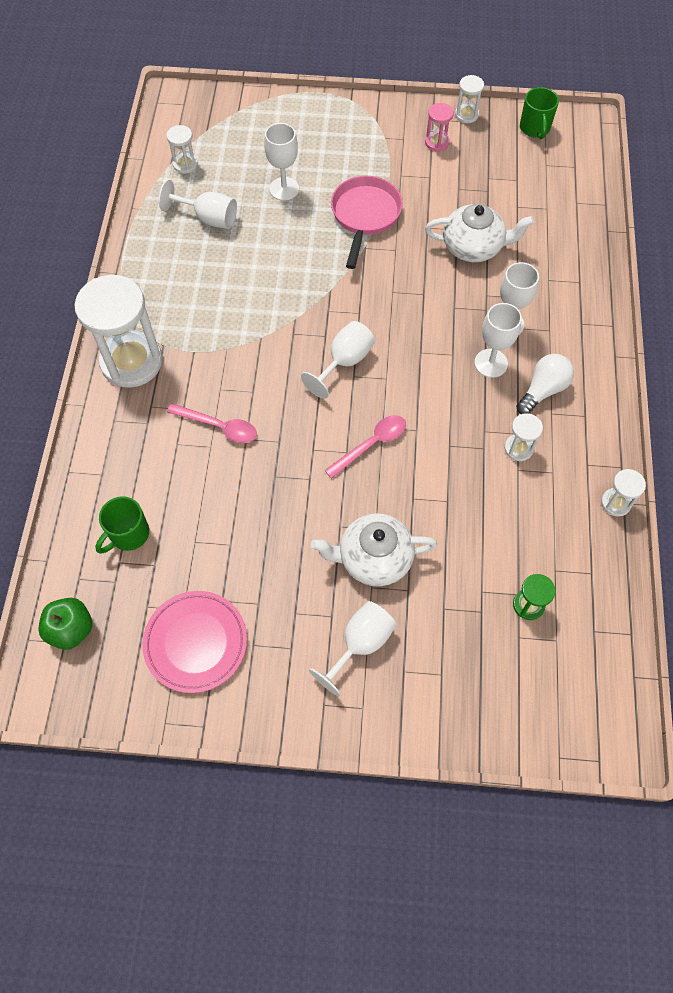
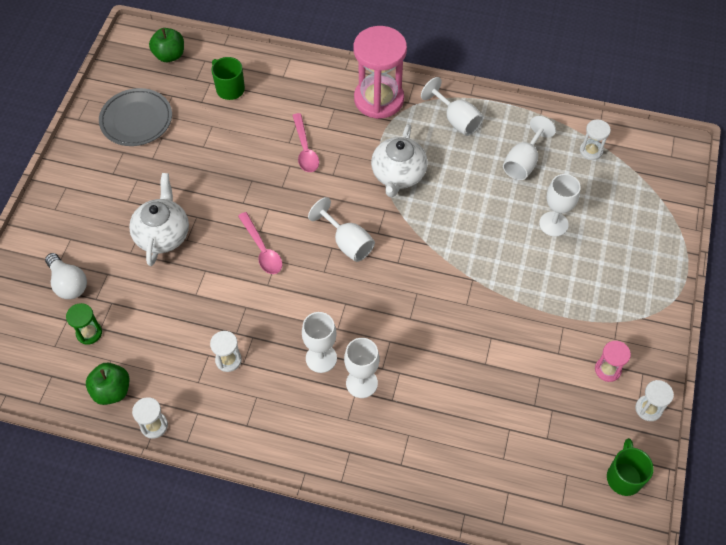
camera: 100 degrees right, 5 degrees down
white hourglass [75,275,163,388] -> pink hourglass [353,26,407,119]
pink plate [142,591,247,693] -> grey plate [99,88,172,146]
pink spoon [167,403,257,443] -> pink spoon turned 45 degrees counterclockwise [292,113,319,172]
white goblet [309,601,397,696] -> white goblet moved to [421,77,484,136]
pink pan [331,176,403,269] -> none
white teapot [425,204,534,262] -> white teapot moved to [371,124,428,197]
white light bulb [516,354,574,414] -> white light bulb moved to [45,253,87,299]
green mug [520,87,559,139] -> green mug turned 90 degrees clockwise [607,438,654,496]
none -> green apple [86,363,129,405]

